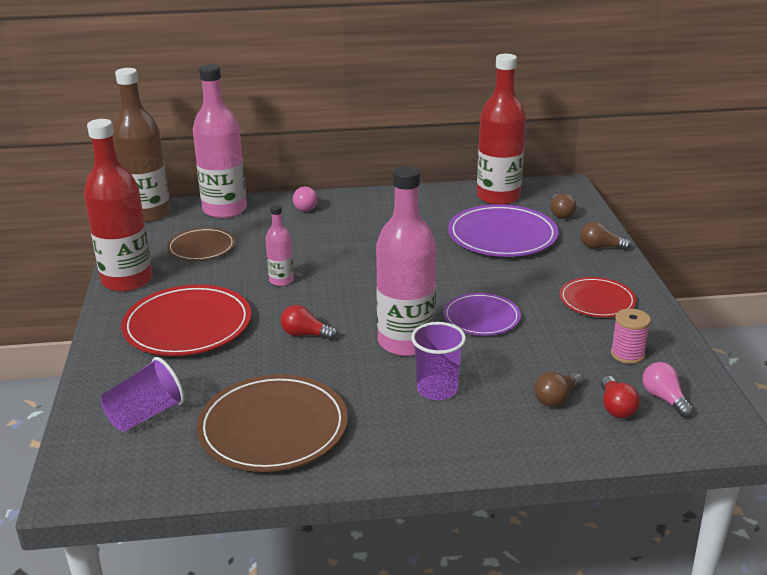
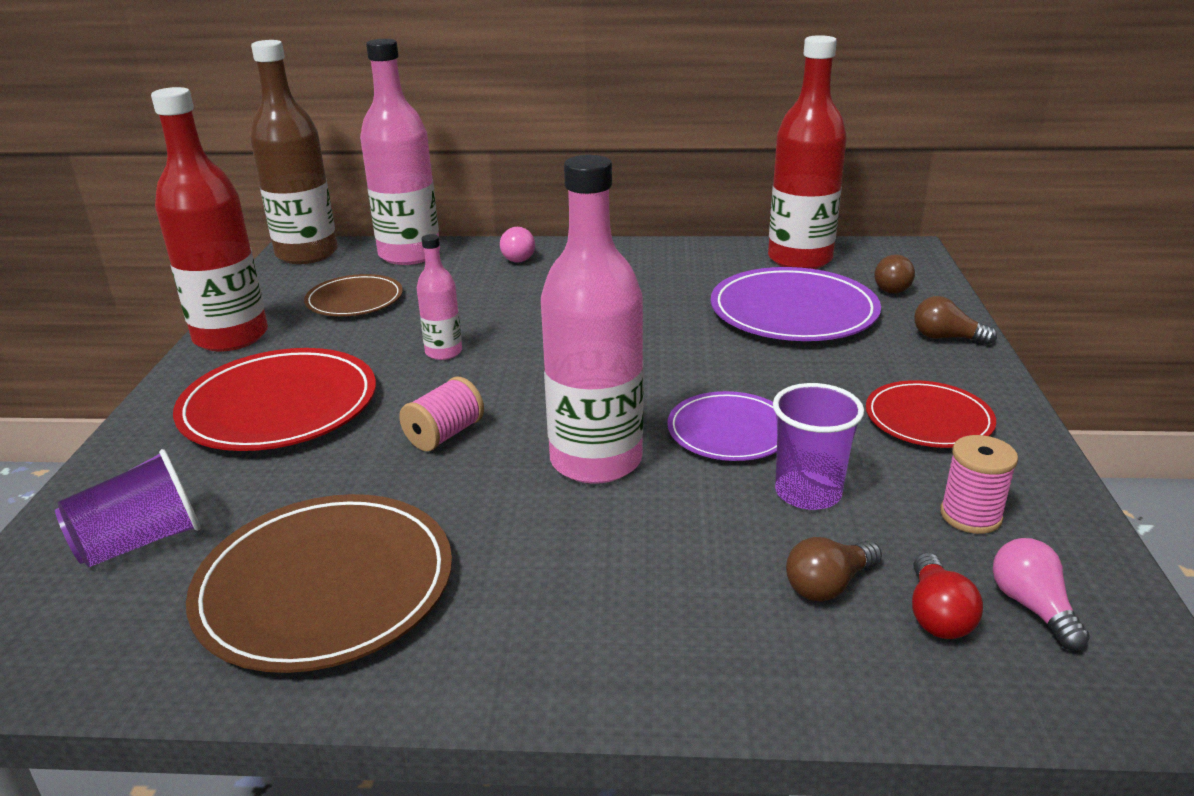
camera: 10 degrees right, 0 degrees up
red light bulb [281,305,337,340] -> pink spool [399,377,484,451]
purple cup [411,322,466,400] -> purple cup moved to [773,383,864,510]

